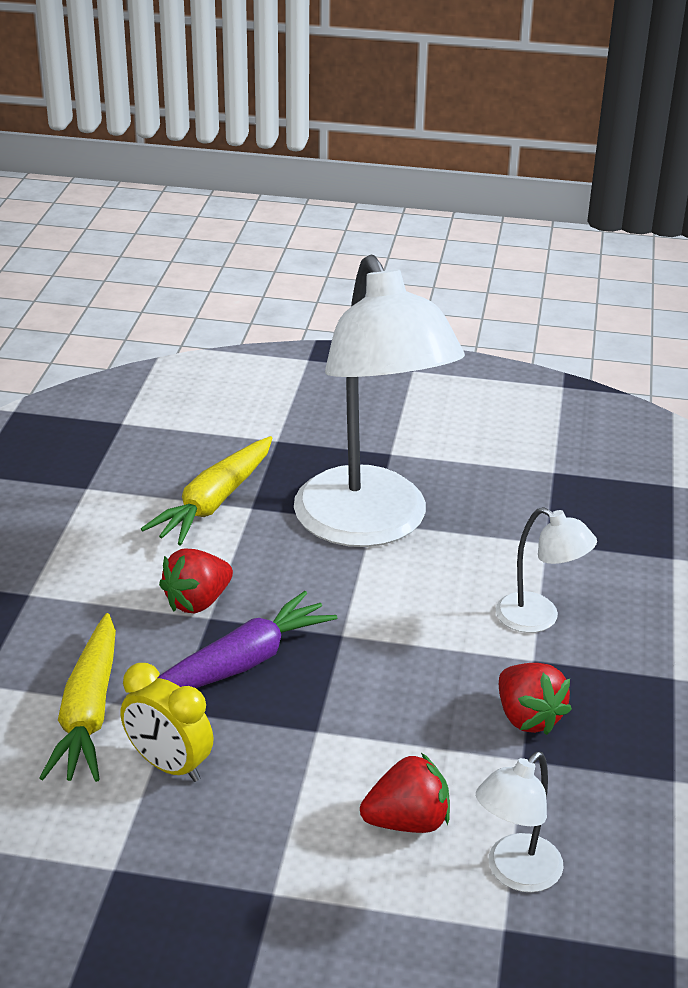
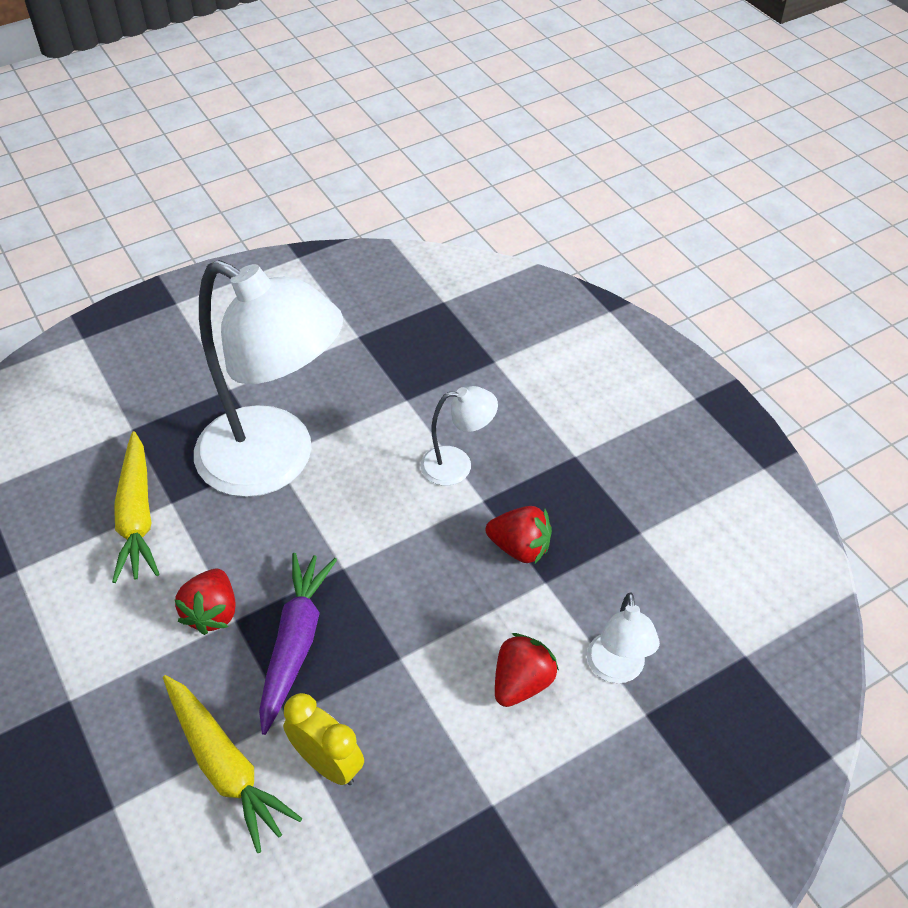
camera: 40 degrees left, 15 degrees up
yellow clock [121,663,214,782] -> yellow clock turned 135 degrees counterclockwise [283,693,364,785]

